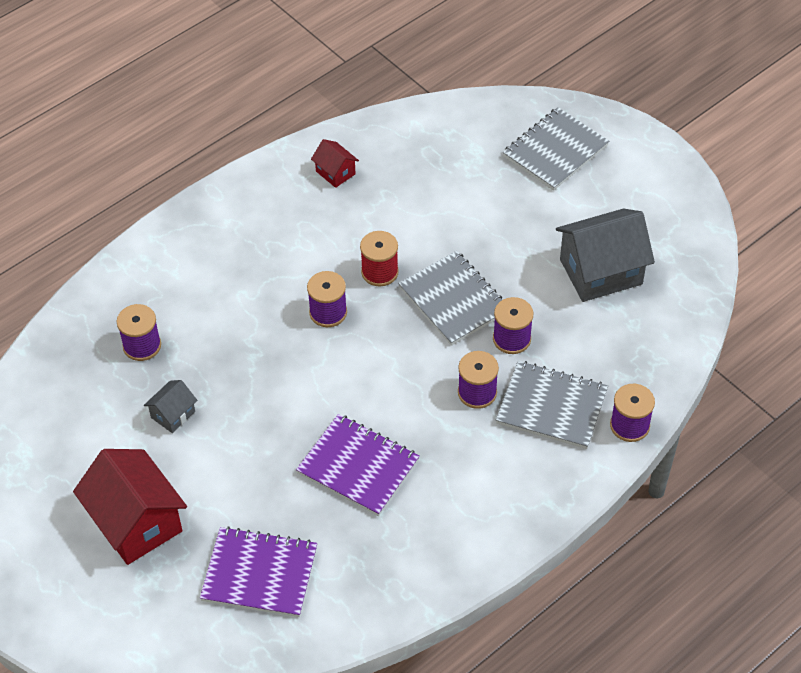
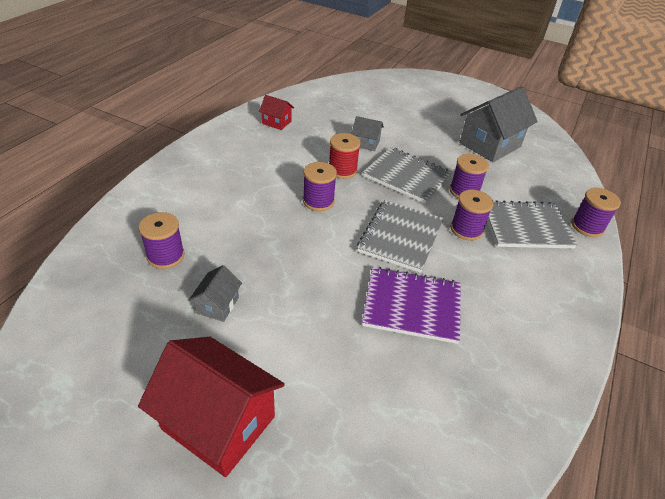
camera: 25 degrees left, 10 degrees down
purple notebook [200,526,317,617] -> none
grey notebook [503,107,609,191] -> grey notebook moved to [357,200,444,273]
none -> grey house [351,116,384,151]

